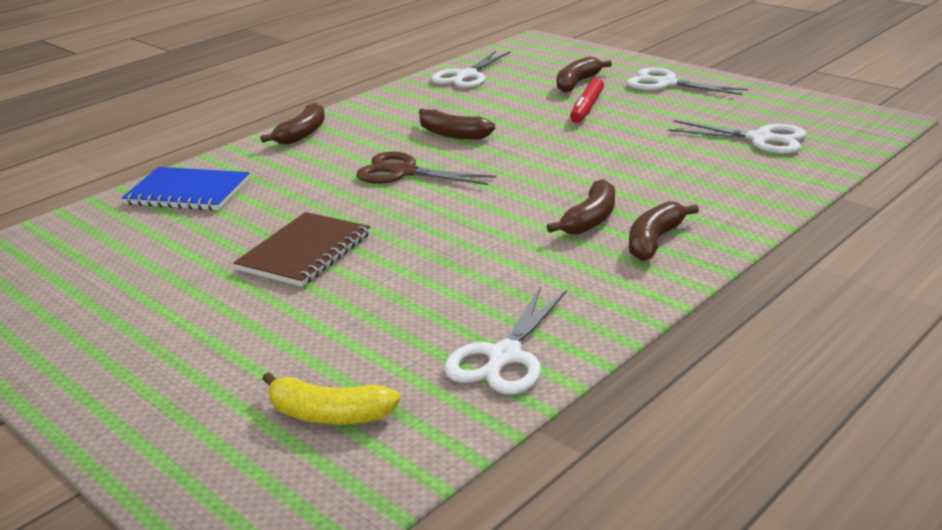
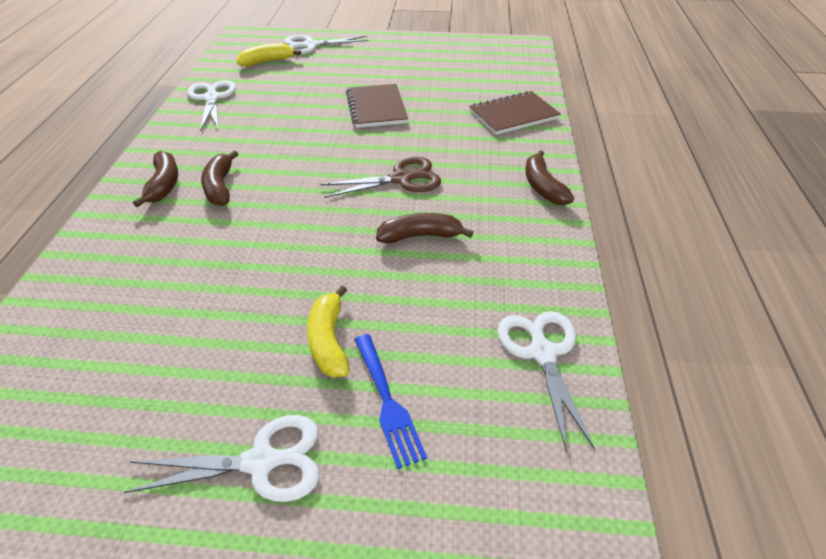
camera: 140 degrees right, 15 degrees up
blue notebook [122,167,250,211] -> brown notebook [469,91,561,135]
brown banana [557,56,612,92] -> blue fork [354,334,427,469]
red marker [570,78,604,123] -> yellow banana [307,286,350,377]
white scissors [668,120,807,154] -> white scissors moved to [284,35,369,55]

